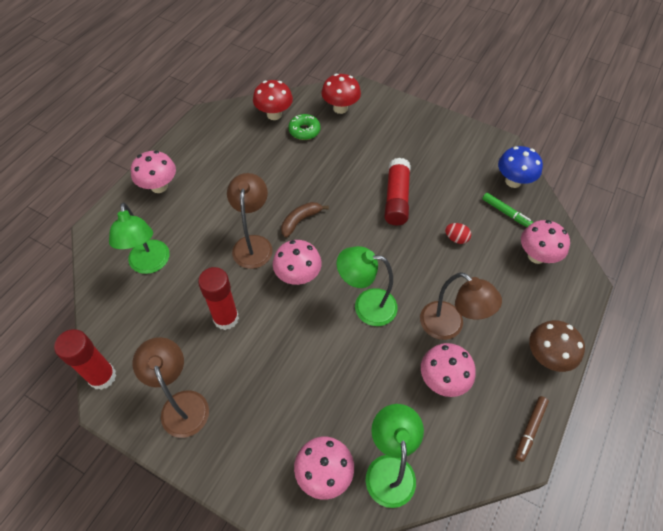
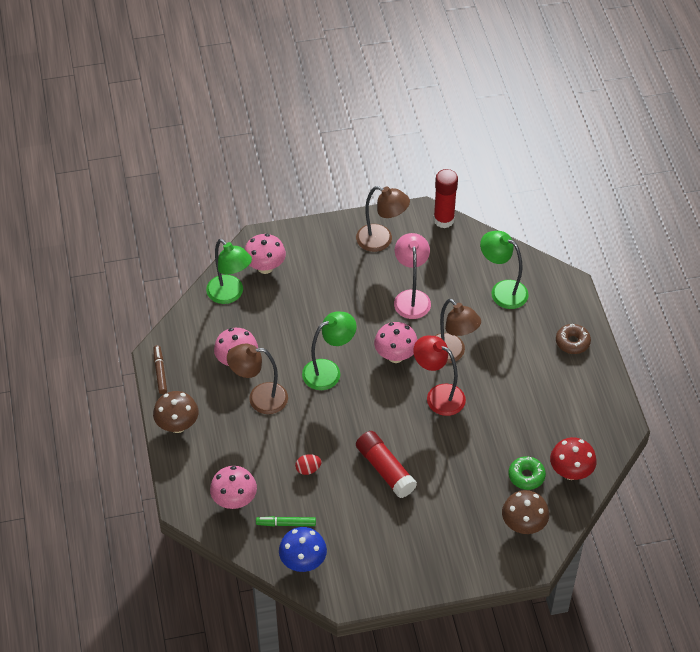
camera: 140 degrees right, 5 degrees down
pink mushroom [131,151,176,193] -> brown donut [556,324,591,354]
red glue stick [198,267,239,330] -> pink lamp [394,233,431,319]
brown banana [281,202,329,238] -> red lamp [413,336,466,416]
red mushroom [321,74,361,114] -> brown mushroom [502,490,549,534]

